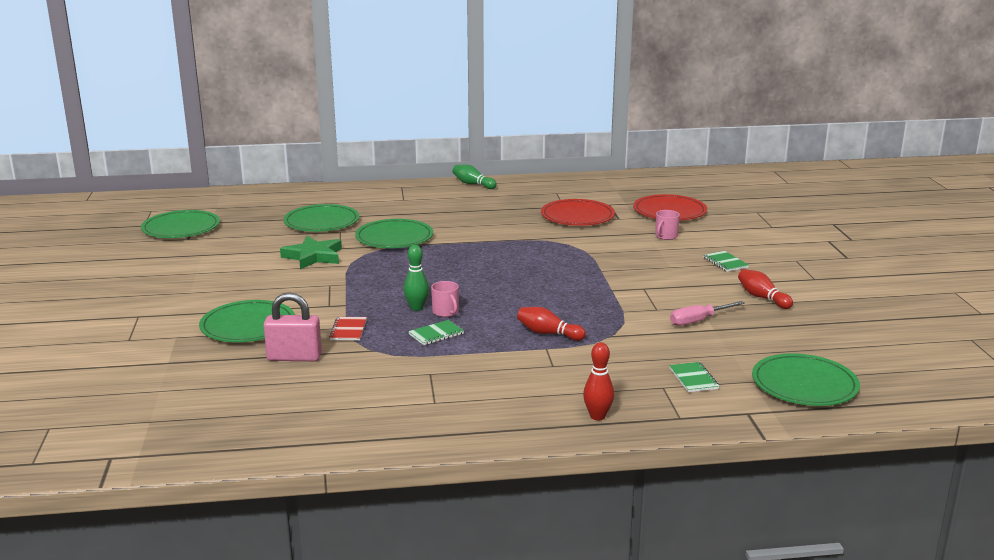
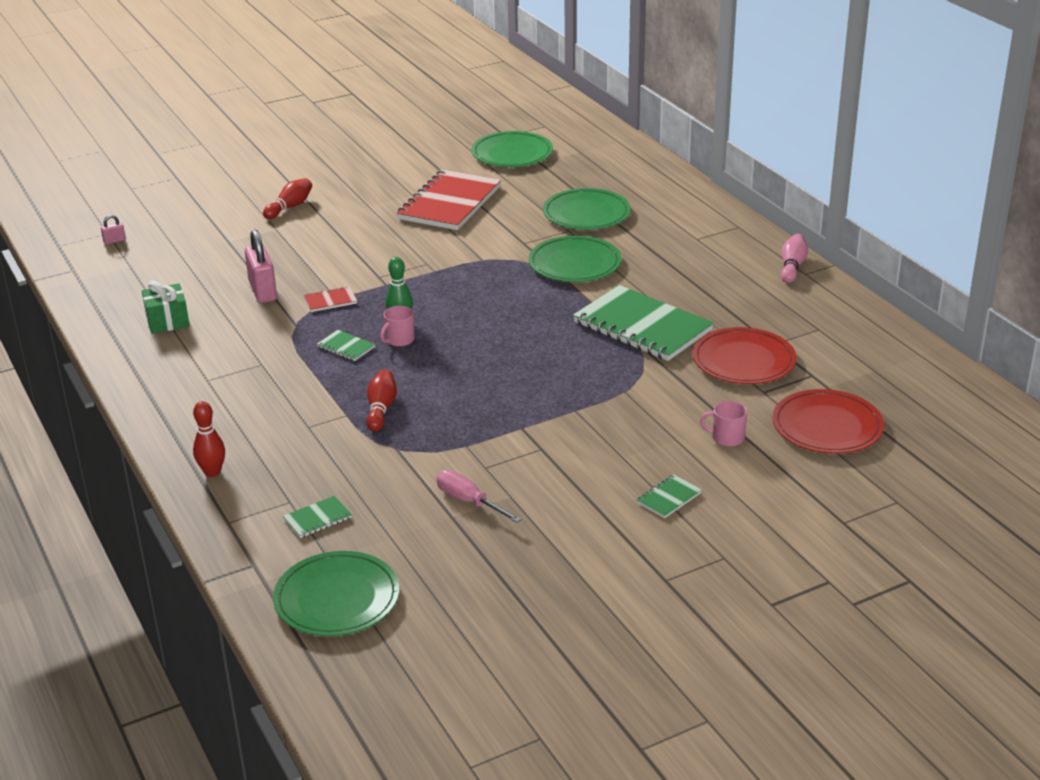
camera: 70 degrees right, 10 degrees up
green plate [199,300,295,342] -> none
green star [280,236,342,269] -> none
green bowling pin [453,164,497,189] -> pink bowling pin [781,234,808,283]
red bowling pin [738,269,793,309] -> red bowling pin moved to [263,178,312,219]
none -> pink padlock [101,215,126,245]
none -> green gift [142,281,190,334]
none -> red notebook [397,169,501,230]
none -> green notebook [573,285,714,361]

